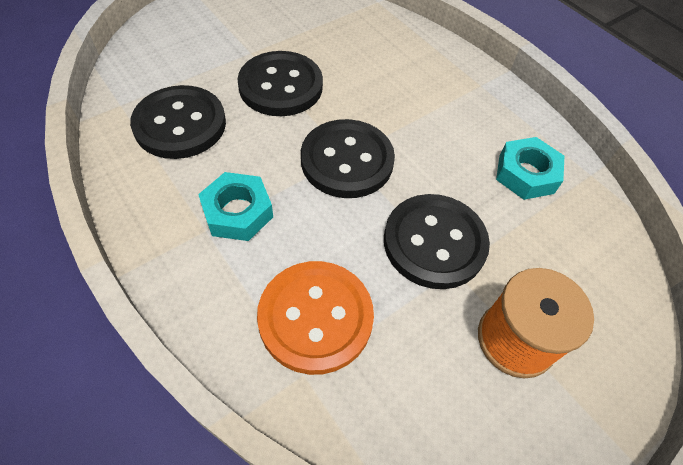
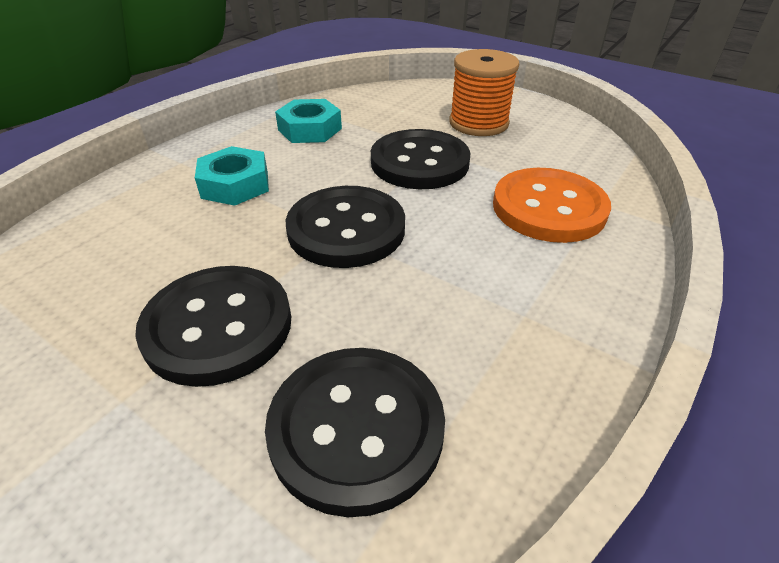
camera: 105 degrees left, 15 degrees down
turquoise nut [198,172,273,241] -> turquoise nut moved to [195,146,269,206]

